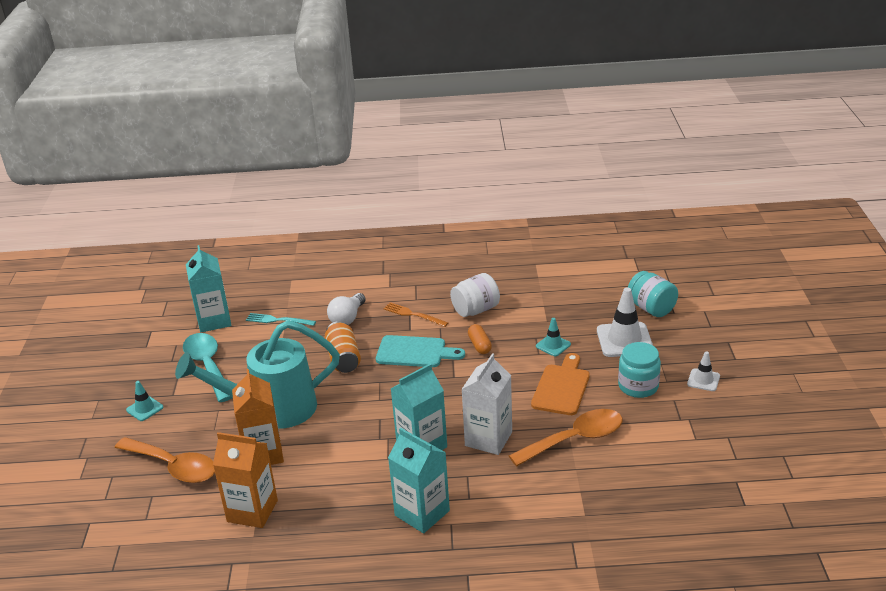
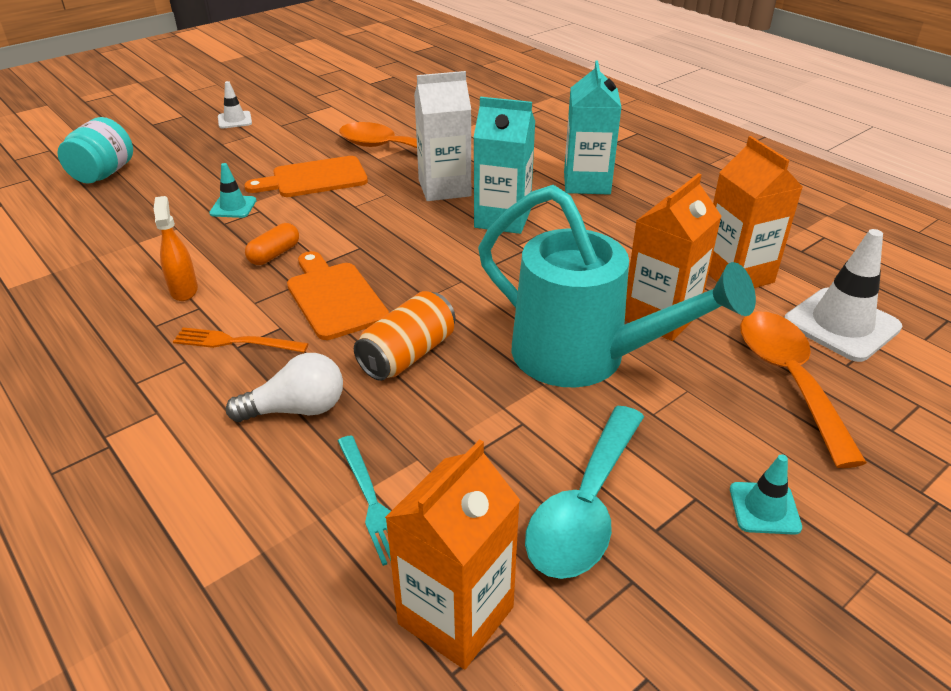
camera: 130 degrees left, 5 degrees up
turquoise carton [186,245,232,332] -> orange carton [385,439,520,669]
turquoise cutting board [376,335,465,367] -> orange cutting board [287,251,389,340]
orange fork [383,302,448,327] -> orange fork turned 105 degrees clockwise [173,327,309,353]
white jar [450,273,500,317] -> orange spray bottle [154,196,198,301]
white traffic cone [597,287,653,357] -> white traffic cone moved to [784,229,902,362]
turquoise jar [618,342,661,398] -> none

